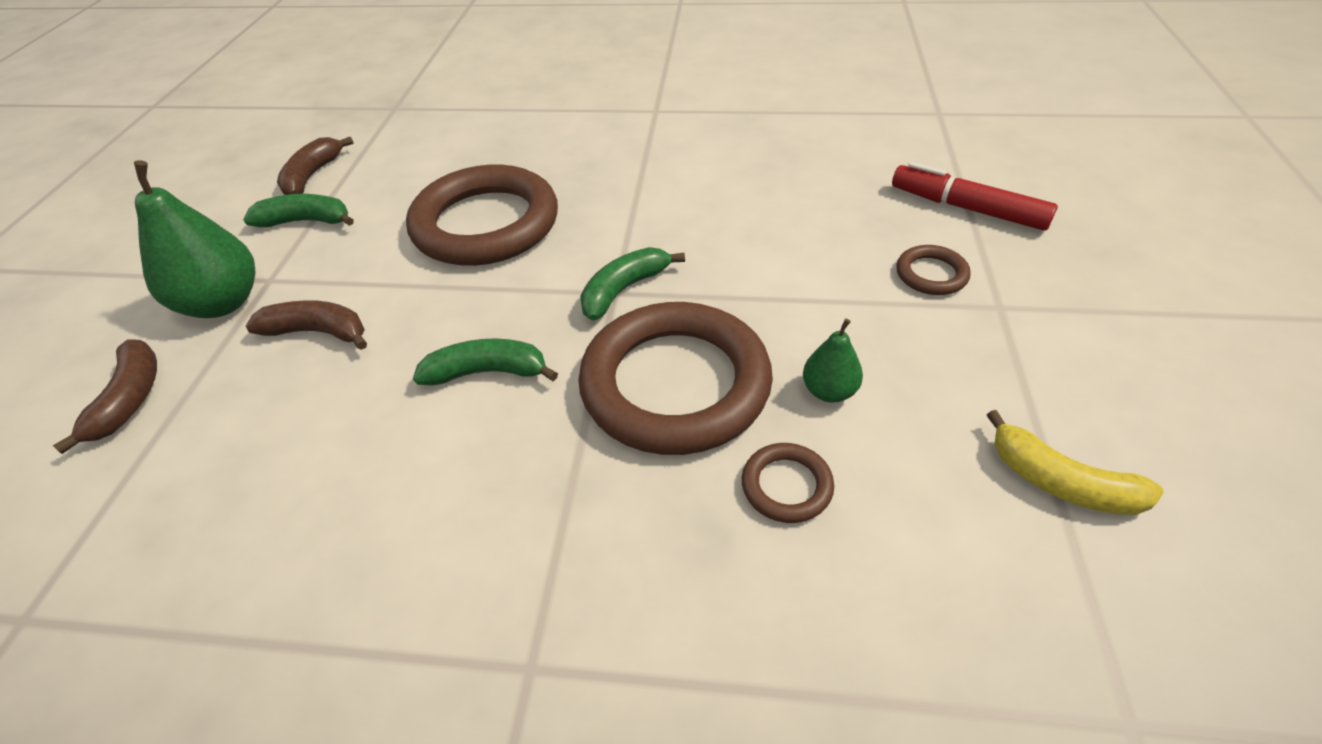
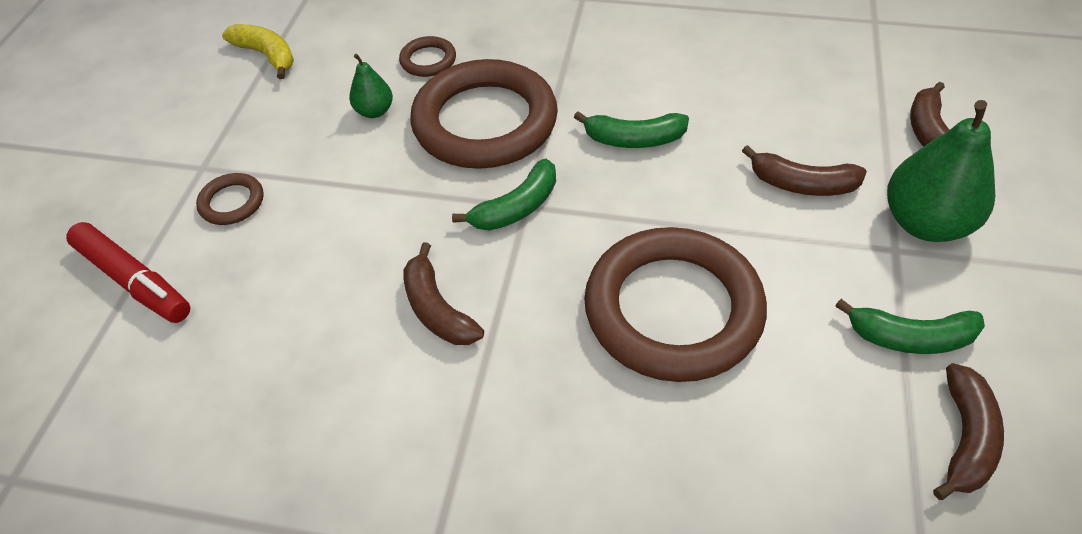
camera: 175 degrees left, 5 degrees up
none -> brown banana [404,242,484,345]

